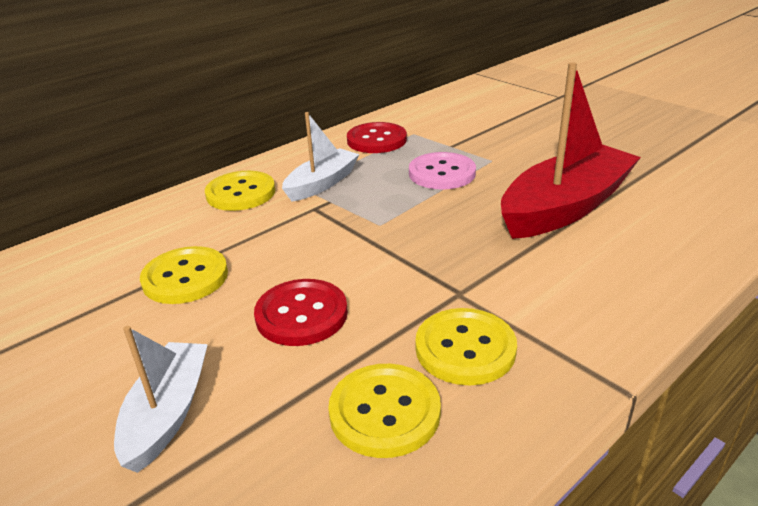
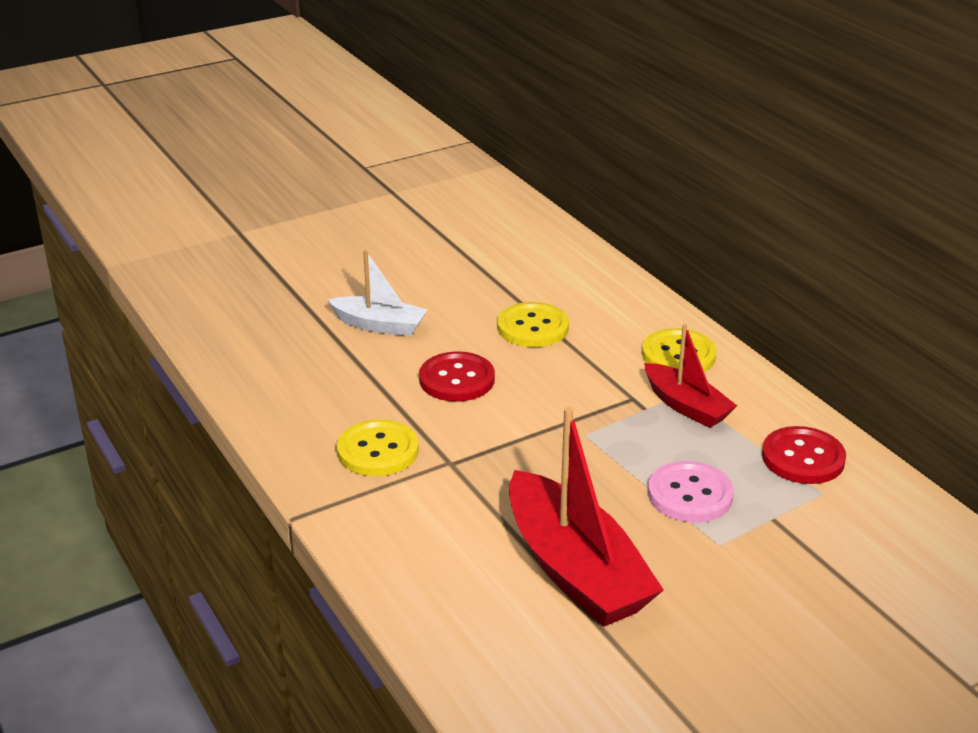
camera: 100 degrees right, 0 degrees up
white boat [282,112,360,202] -> red boat [644,324,737,428]
yellow button [328,364,441,458] -> none

